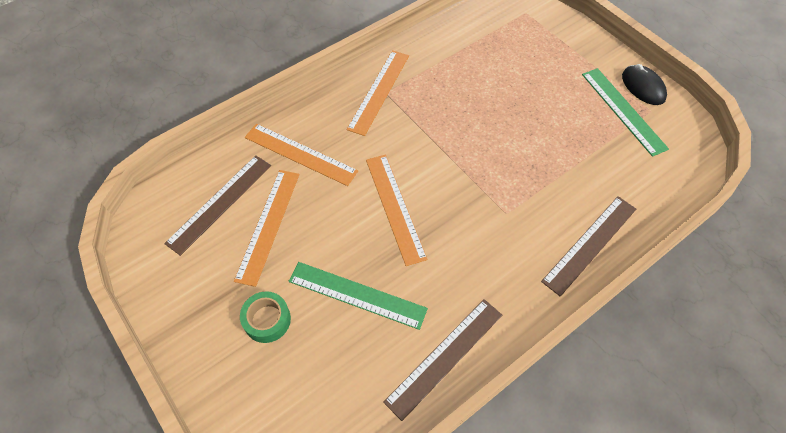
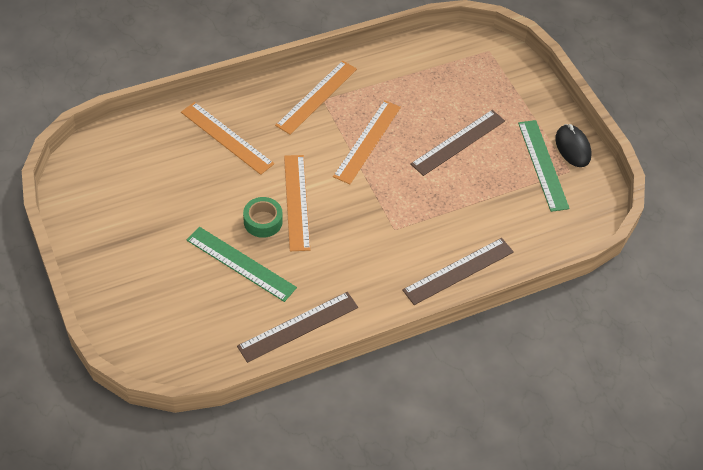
camera: 10 degrees right, 5 degrees down
brown ruler [164,155,271,256] -> brown ruler moved to [410,110,505,176]
orange ruler [234,170,299,287] -> orange ruler moved to [333,100,401,184]
green tape [240,292,291,343] -> green tape moved to [243,197,283,238]

